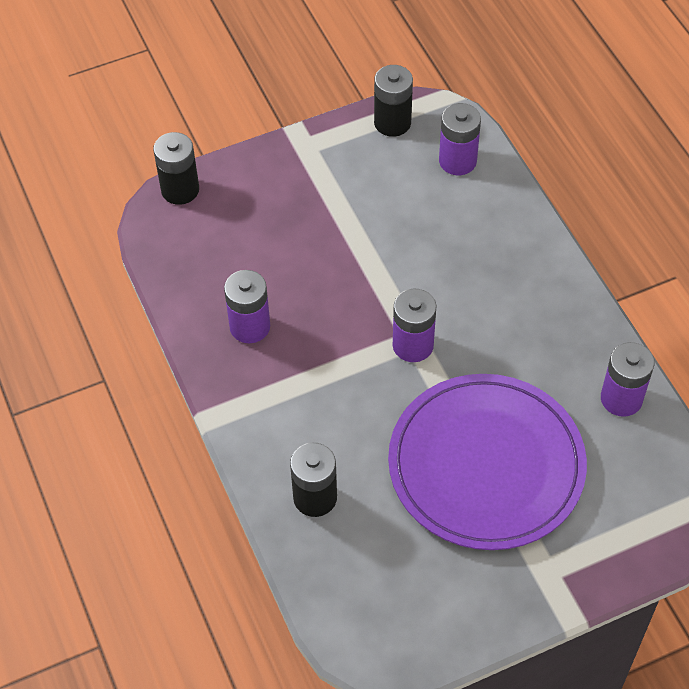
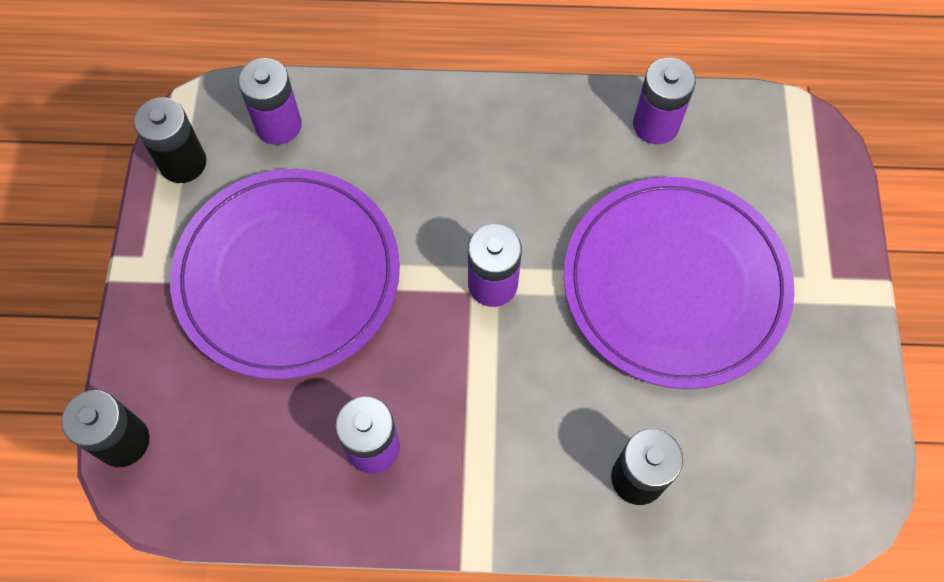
camera: 65 degrees left, 10 degrees up
none -> purple plate [170,169,400,380]

